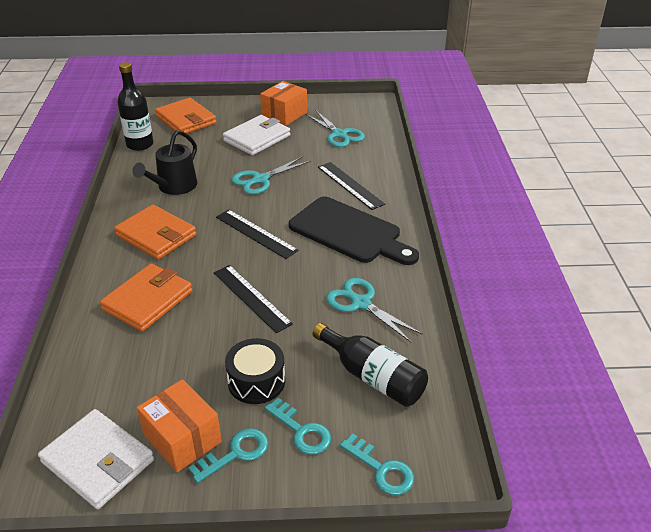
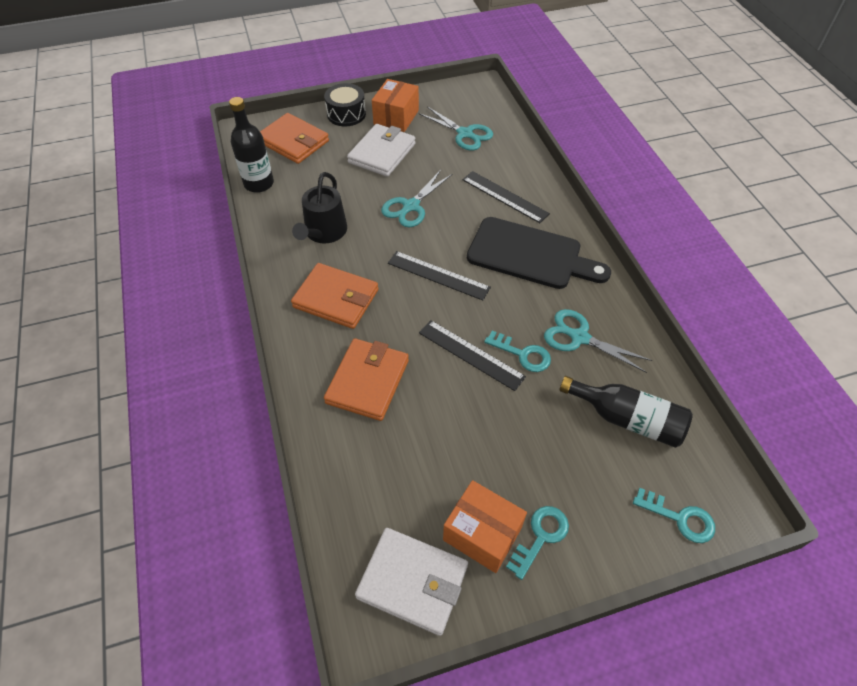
camera: 15 degrees left, 15 degrees up
black drum [225,338,285,404] -> black drum moved to [324,83,366,127]
turquoise key [265,398,331,455] -> turquoise key moved to [484,331,551,372]

